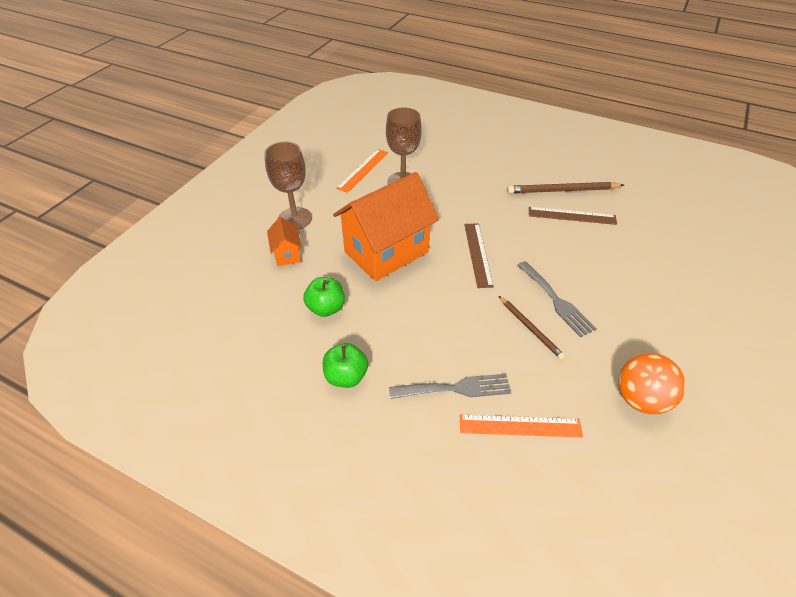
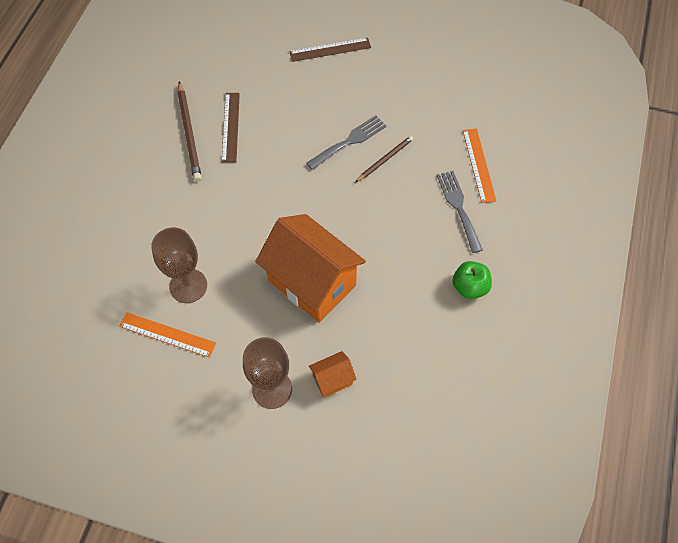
camera: 100 degrees left, 15 degrees up
green apple [303,277,345,317] -> none
brown ruler [464,223,494,288] -> brown ruler moved to [289,38,371,62]
orange ball [618,353,685,415] -> none

